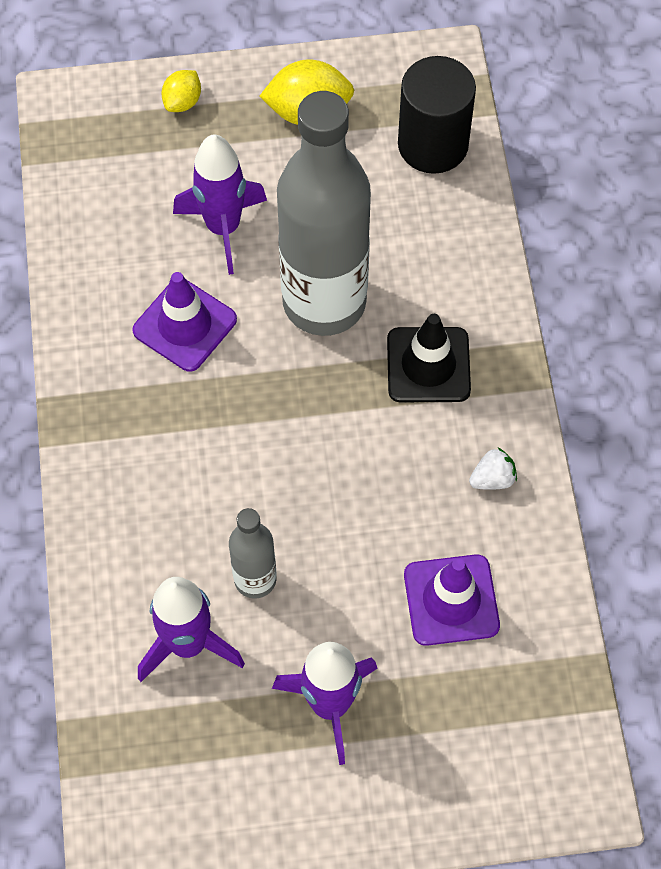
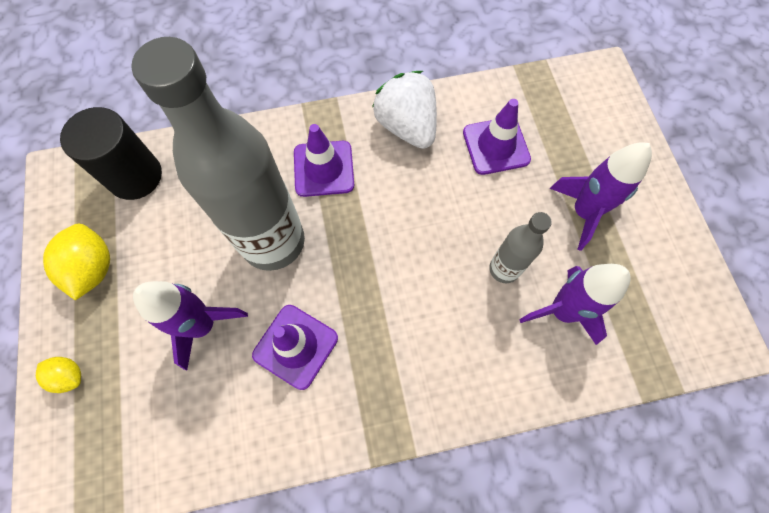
camera: 95 degrees left, 5 degrees up
black traffic cone [387,314,471,402] -> purple traffic cone [294,124,354,197]
white strawberry [469,448,517,490] -> white strawberry [372,71,437,149], size x2.25

